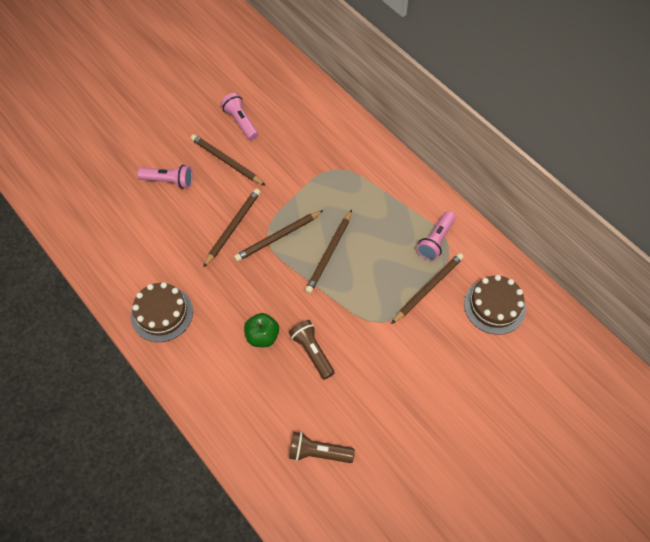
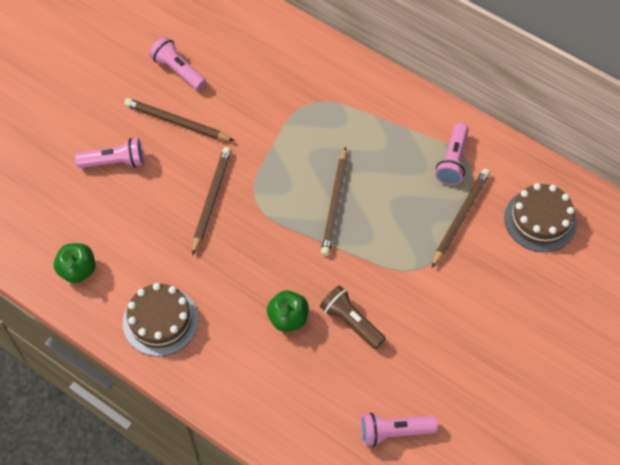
camera: 15 degrees left, 0 degrees up
brown pencil [234,210,324,262] -> none
brown flashlight [289,432,355,463] -> pink flashlight [361,413,438,447]
none -> green apple [54,243,96,283]

